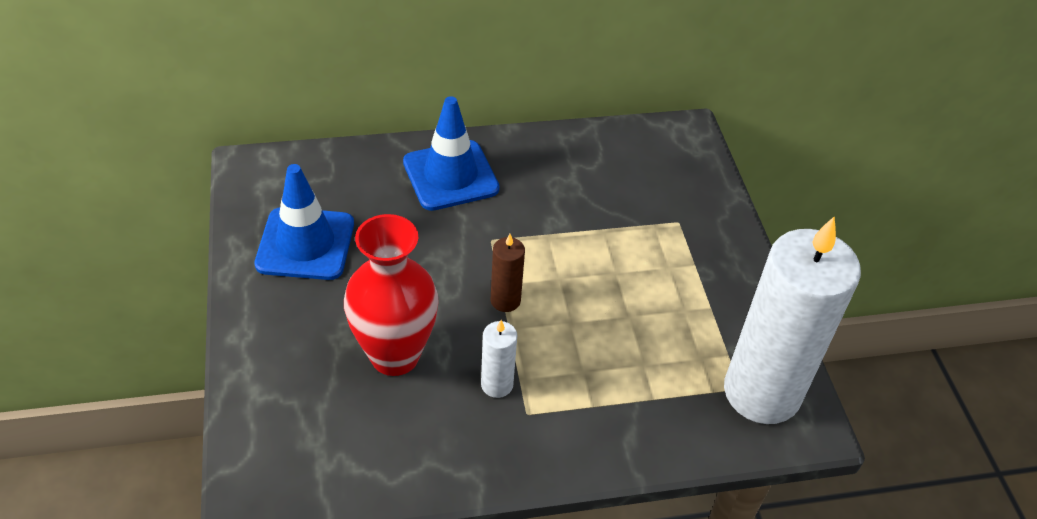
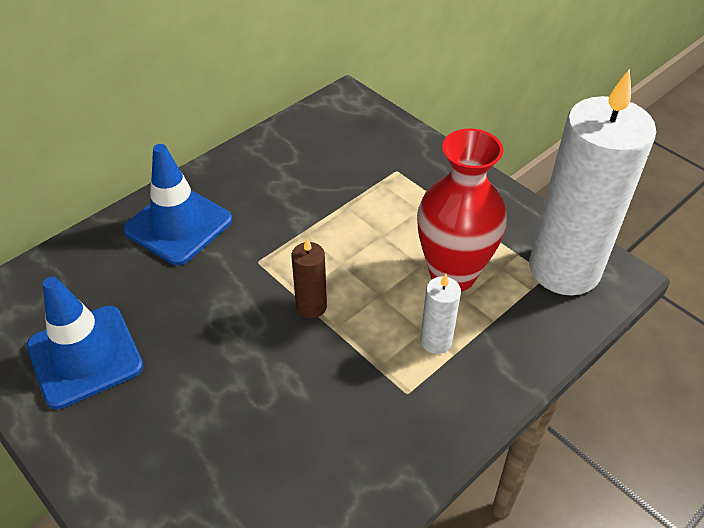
camera: 30 degrees left, 0 degrees up
red vase [344,214,439,376] -> red vase moved to [417,129,507,292]
white candle [481,320,517,398] -> white candle moved to [420,274,461,354]

